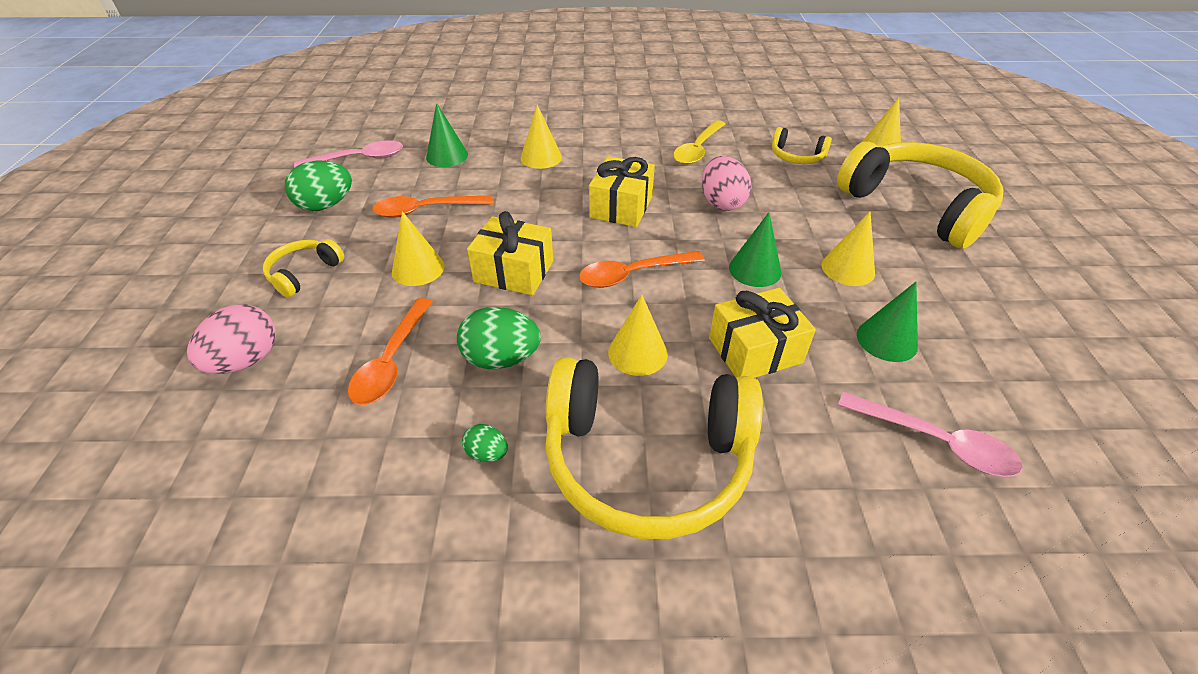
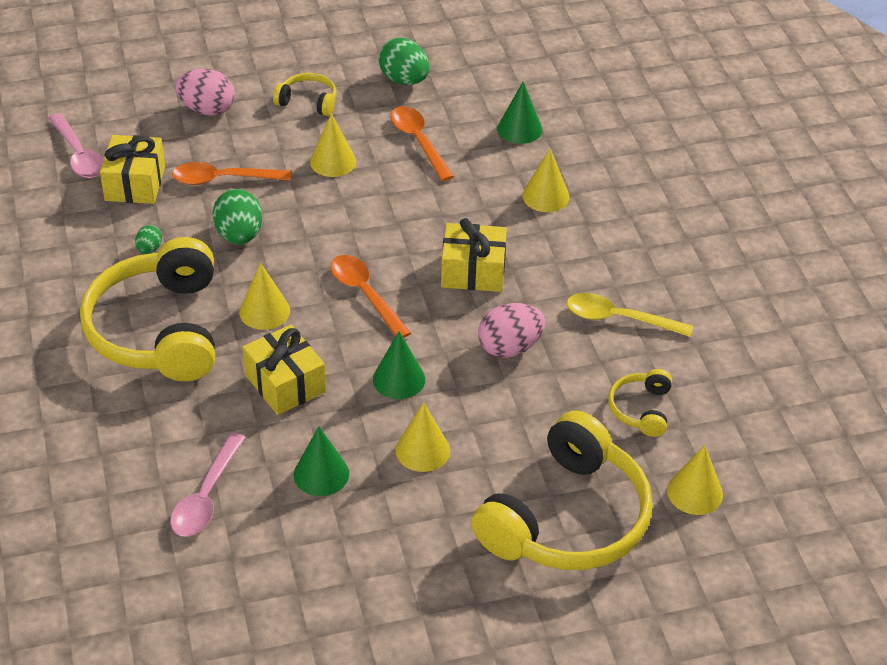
camera: 75 degrees right, 0 degrees up
pink spoon [294,140,403,168] -> pink spoon moved to [49,113,104,178]
yellow gift [467,211,553,295] -> yellow gift moved to [100,135,165,204]

